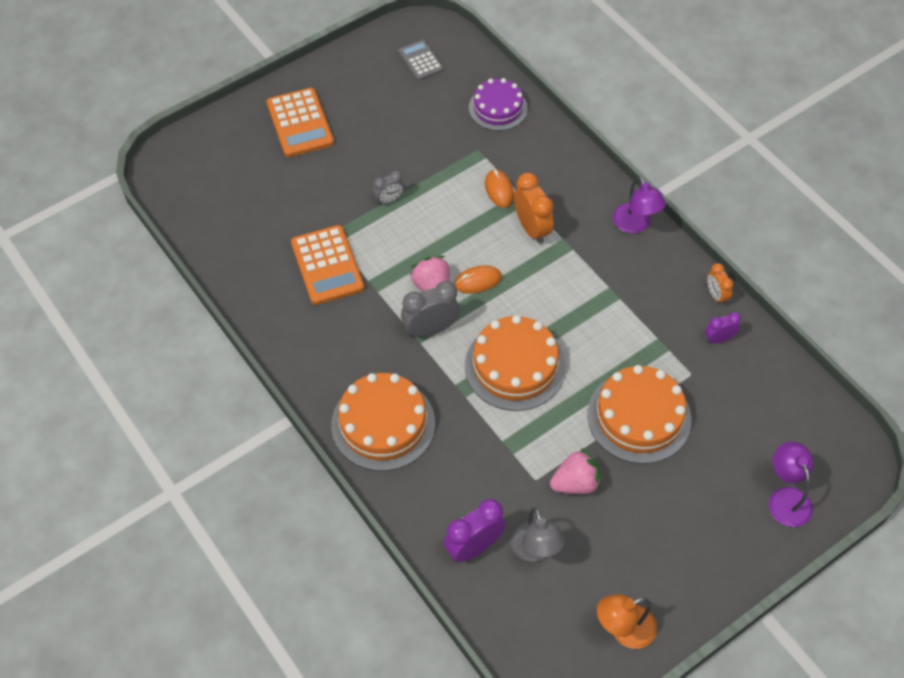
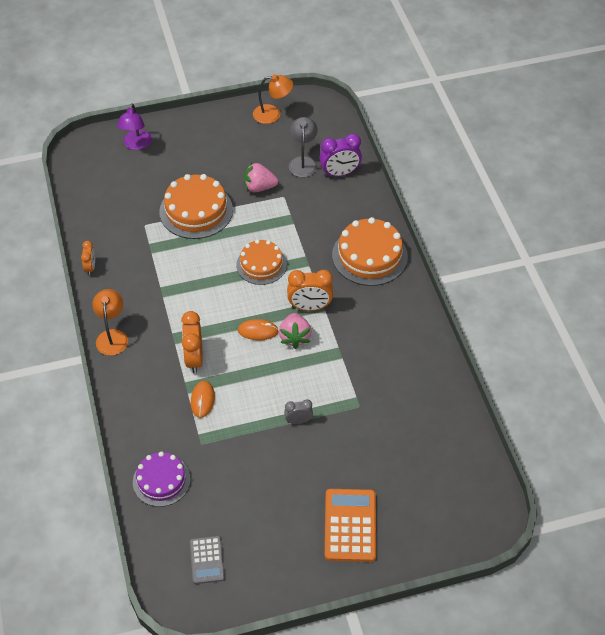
camera: 160 degrees left, 5 degrees down
orange calculator [291,225,365,305] -> none
grey clock [401,281,460,337] -> orange clock [287,270,333,311]
orange cake [465,315,566,411] -> orange cake [236,239,287,285], size x0.66
purple lamp [613,176,666,233] -> orange lamp [92,289,128,356]
purple clock [705,312,741,343] -> none

